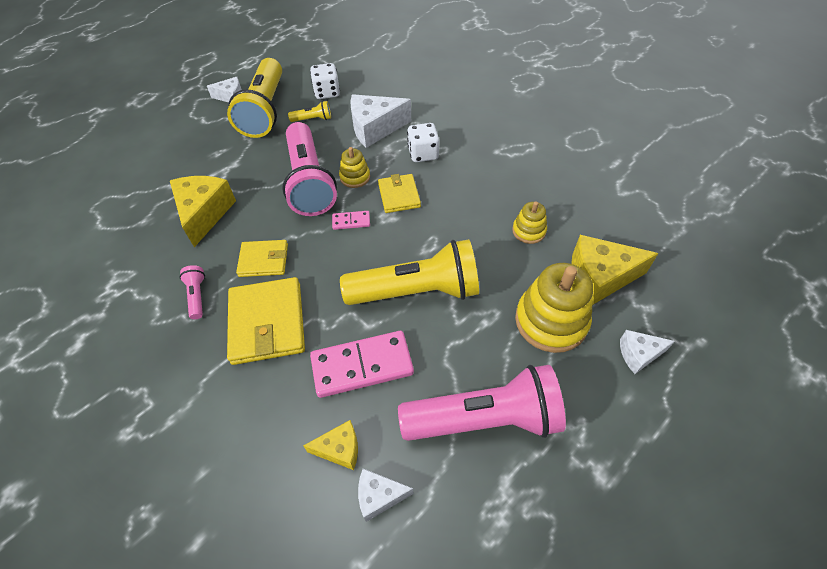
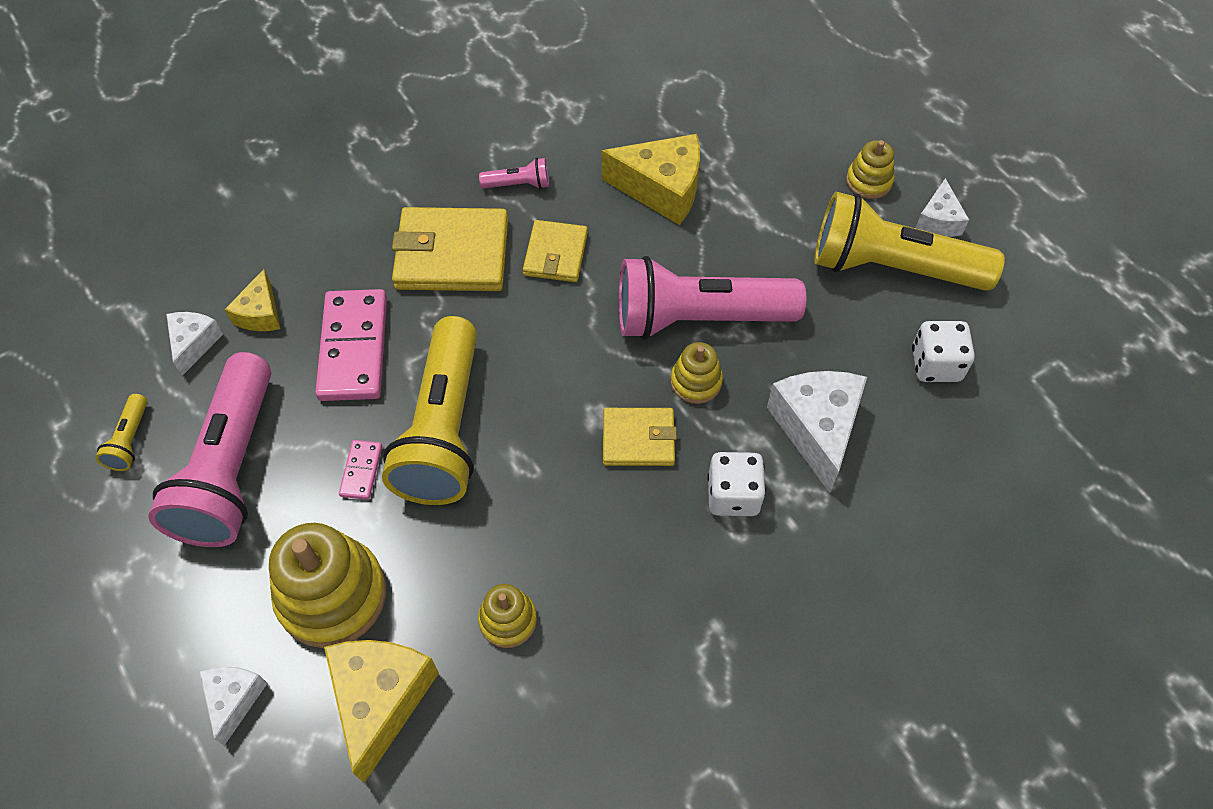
camera: 100 degrees right, 5 degrees up
yellow flashlight [288,101,331,122] -> yellow flashlight moved to [95,394,147,471]
pink domino [332,211,370,230] -> pink domino moved to [339,440,382,500]
none -> yellow stacking toy [846,140,894,199]

